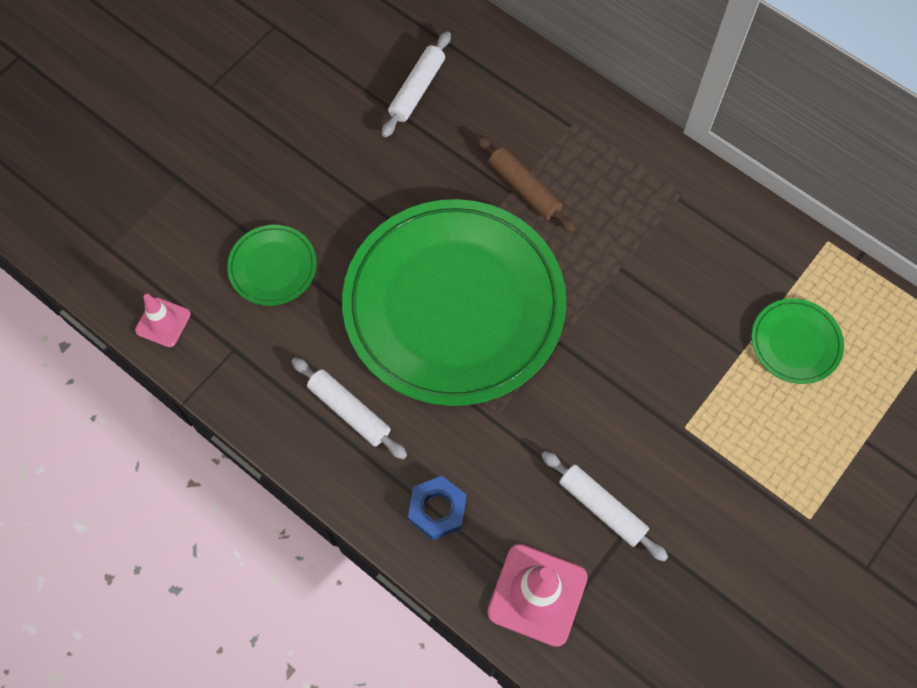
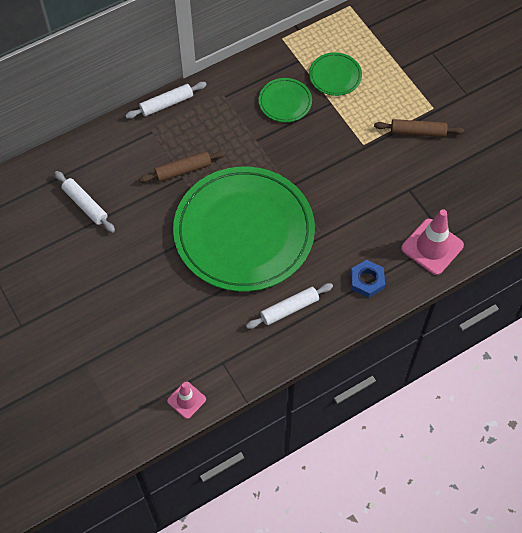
camera: 70 degrees left, 5 degrees down
green plate [227,225,317,306] -> green plate moved to [259,78,312,122]
white rolling pin [541,451,668,561] -> white rolling pin moved to [125,82,207,119]
none -> brown rolling pin [374,119,464,137]

